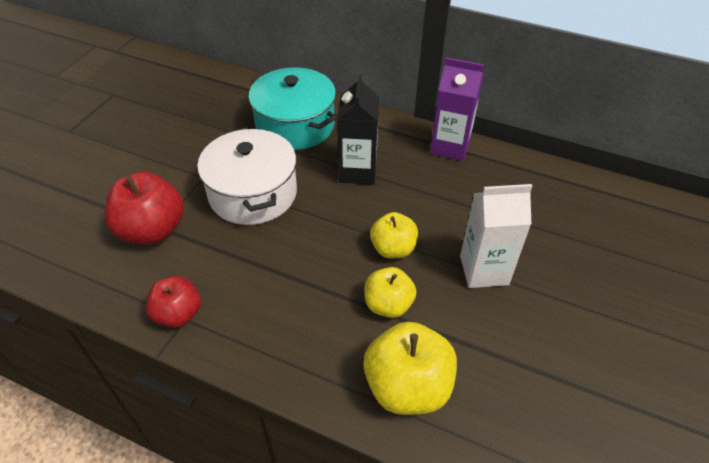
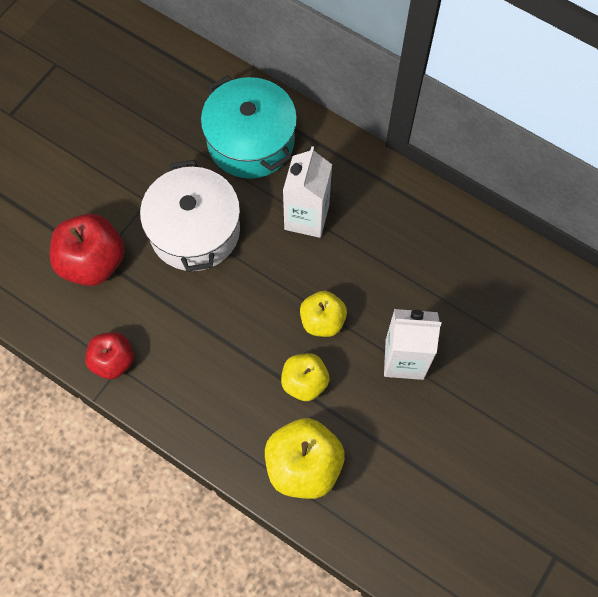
camera: 10 degrees right, 20 degrees up
black carton [337,74,379,185] -> white carton [283,146,332,238]
purple carton [430,58,484,161] -> none

